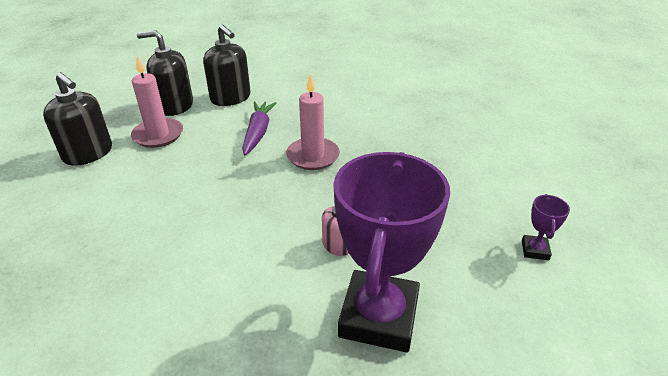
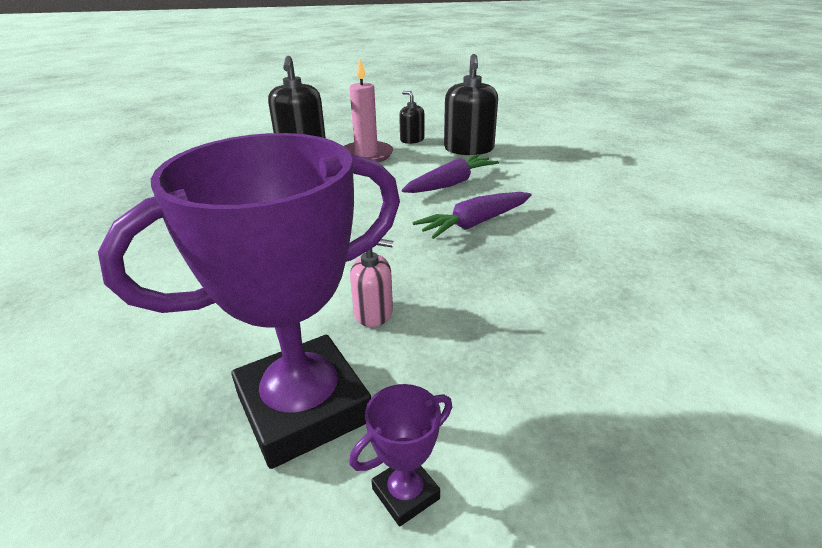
camera: 45 degrees right, 5 degrees down
black soap dispenser [137,30,193,116] -> black soap dispenser [399,91,424,144], size x0.56
pink candle [286,74,340,170] -> purple carrot [413,192,532,239]
purple trophy [522,194,570,260] -> purple trophy moved to [349,384,452,526]

